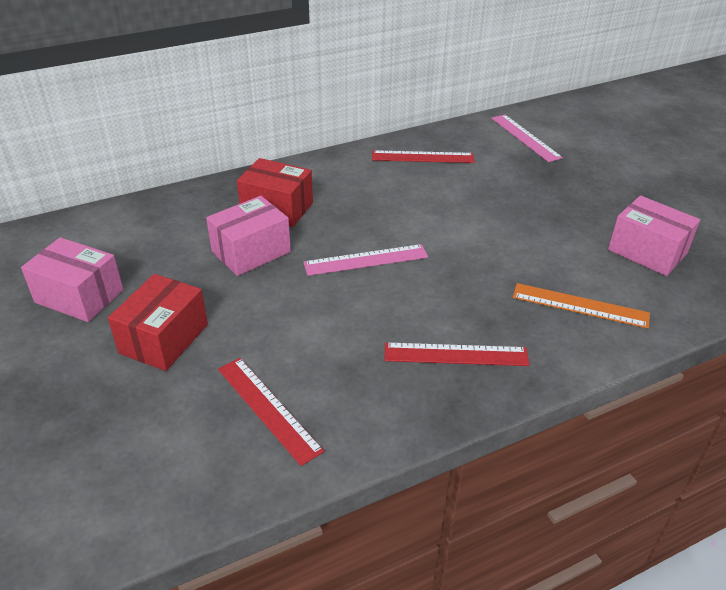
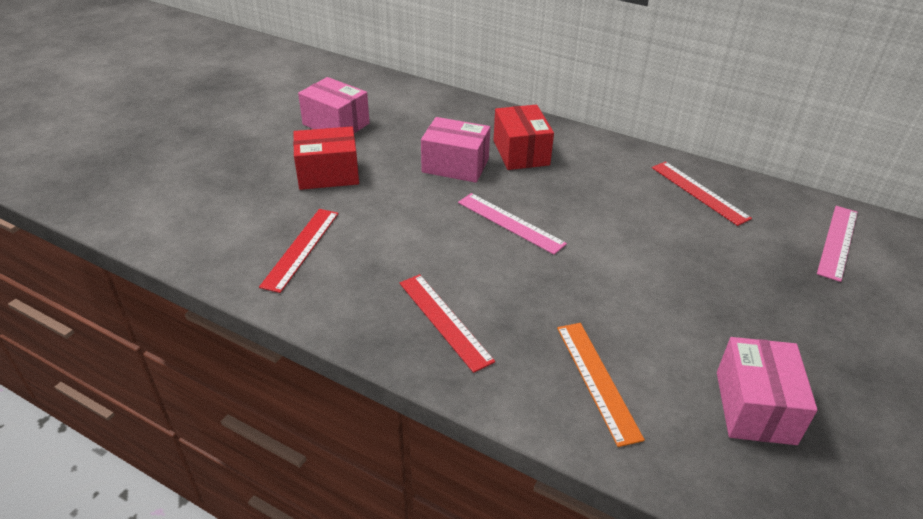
camera: 55 degrees right, 0 degrees up
pink box [21,237,123,322] -> pink box turned 45 degrees counterclockwise [298,77,370,133]

